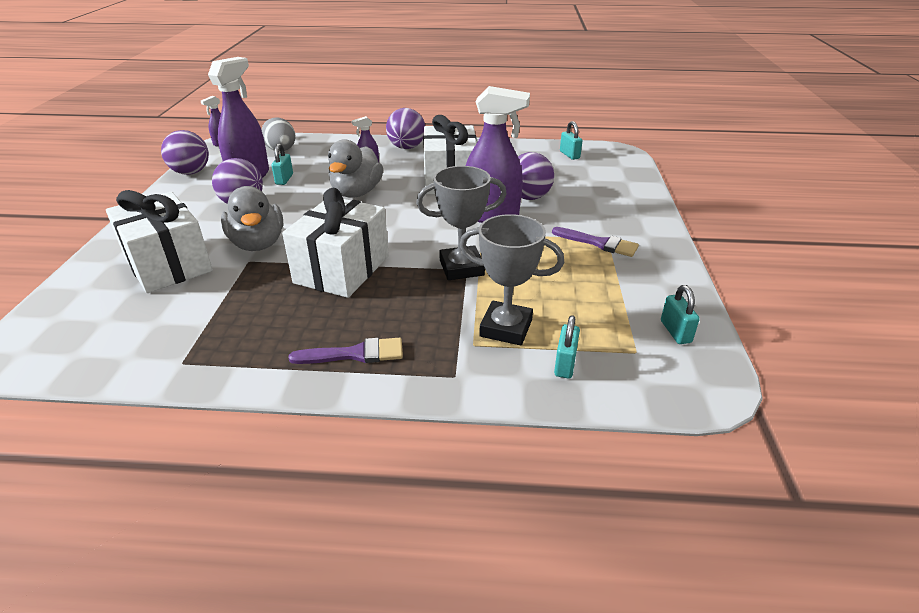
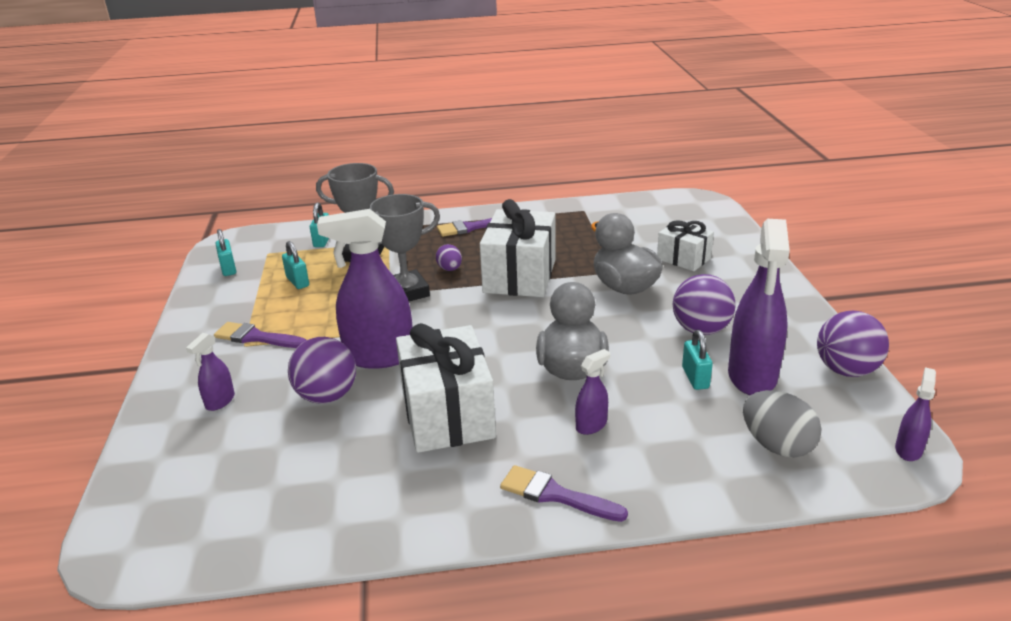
camera: 170 degrees right, 5 degrees down
white gift [106,190,213,293] -> white gift [657,221,714,271], size x0.57
purple ball [386,108,425,149] -> purple brush [500,465,628,522]
turquoise padlock [560,121,582,160] -> turquoise padlock moved to [282,241,309,289]
none -> purple spray bottle [186,333,235,411]
none -> purple egg [436,244,462,271]

